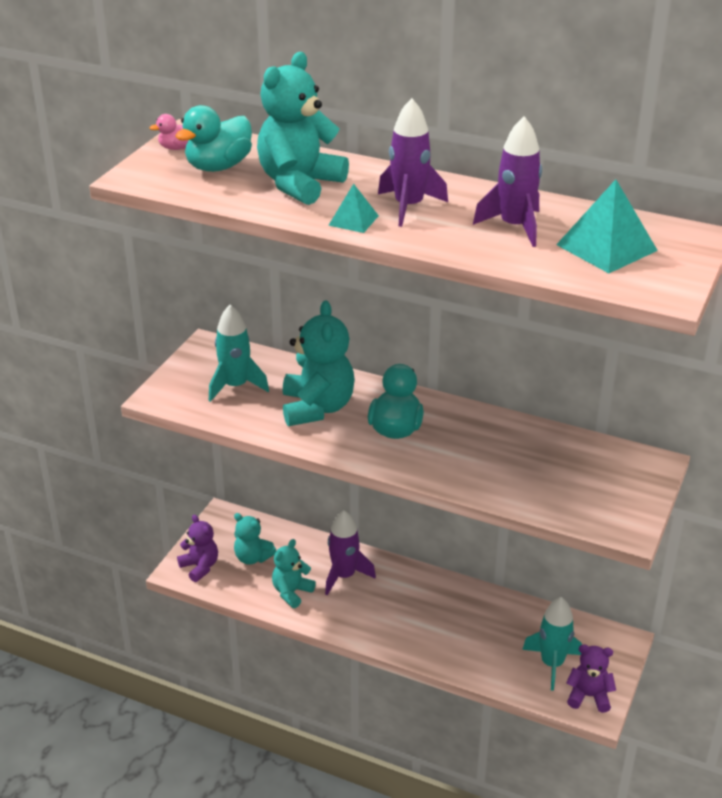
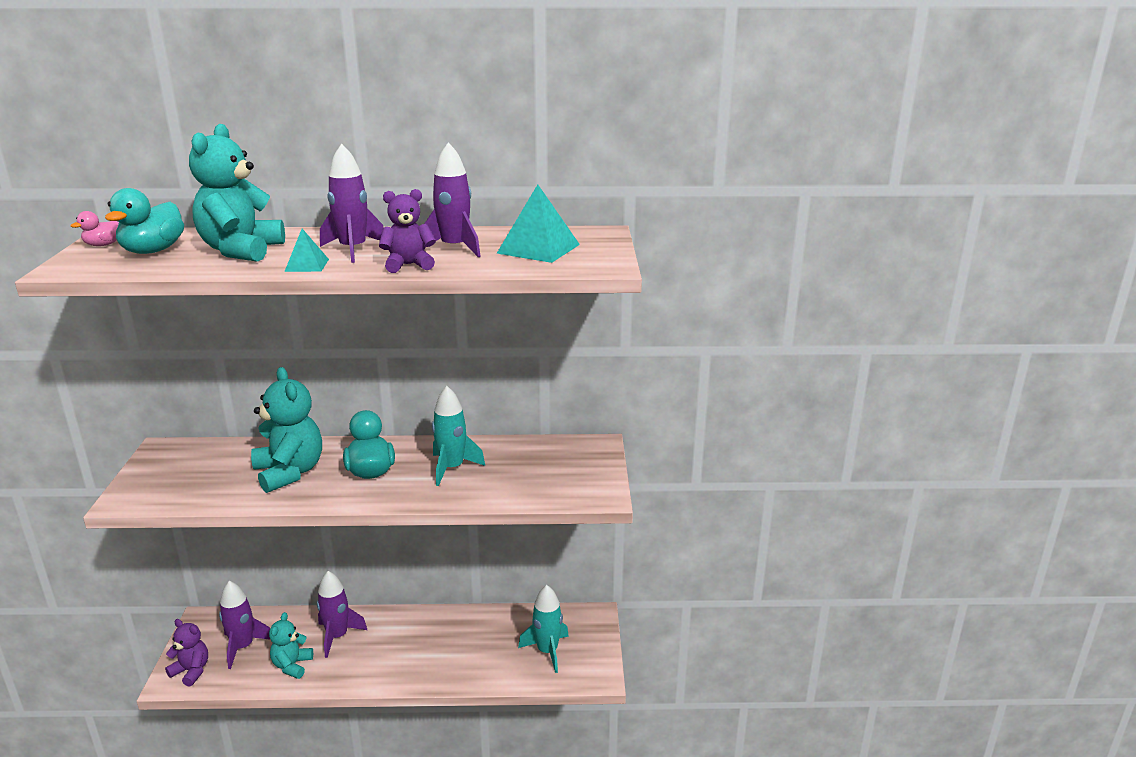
camera: 25 degrees left, 10 degrees down
turquoise rocket [209,305,269,402] -> turquoise rocket moved to [432,386,485,486]
turquoise teddy bear [234,513,276,565] -> purple rocket [219,581,270,669]
purple teddy bear [566,644,616,713] -> purple teddy bear moved to [379,189,436,273]

